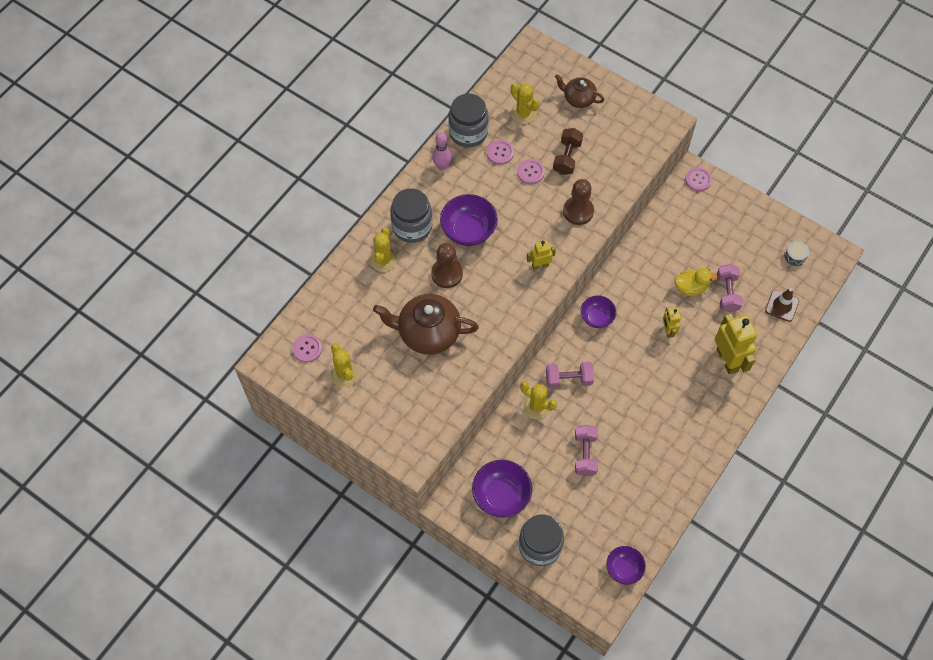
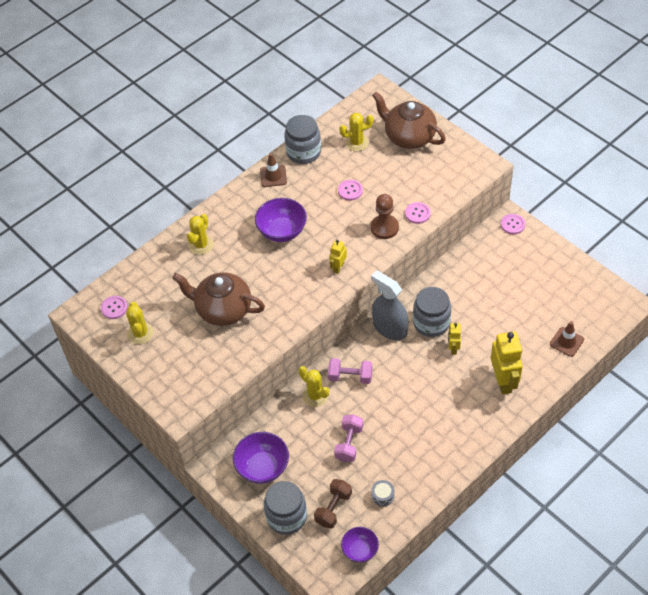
camera: 15 degrees right, 10 degrees down
grey jar [390,189,433,243] -> grey jar moved to [413,287,451,337]
brown pawn [431,243,463,288] -> none
pink bowling pin [432,132,452,170] -> brown traffic cone [260,153,287,187]
pink button [487,140,514,165] -> pink button moved to [405,202,431,224]
yellow cactus [511,83,540,124] -> yellow cactus turned 75 degrees counterclockwise [339,113,374,151]
yellow robot [527,240,556,270] -> yellow robot turned 60 degrees counterclockwise [329,240,347,274]
brown dumbbell [553,128,583,175] -> brown dumbbell moved to [314,479,352,528]
brown teapot [555,74,604,108] -> brown teapot [372,91,446,149], size x1.75
purple bowl [581,295,616,328] -> grey spray bottle [371,270,408,340]
yellow duck [675,268,718,296] -> none
pink dumbbell [717,264,743,312] -> none
grey drum [784,241,809,266] -> grey drum moved to [371,480,394,506]

